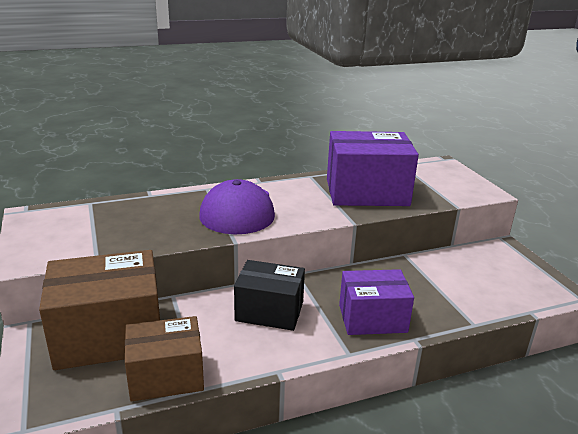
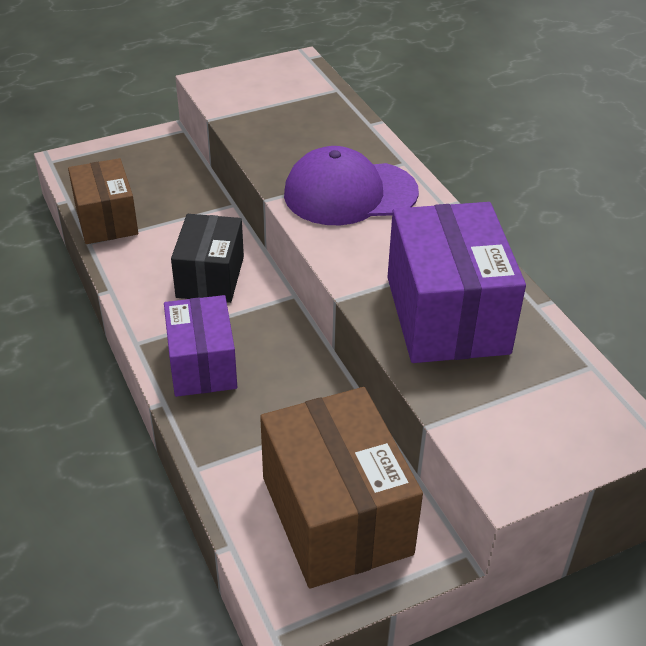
camera: 85 degrees right, 15 degrees up
brown box [39,250,160,370] -> brown box moved to [260,387,423,588]

